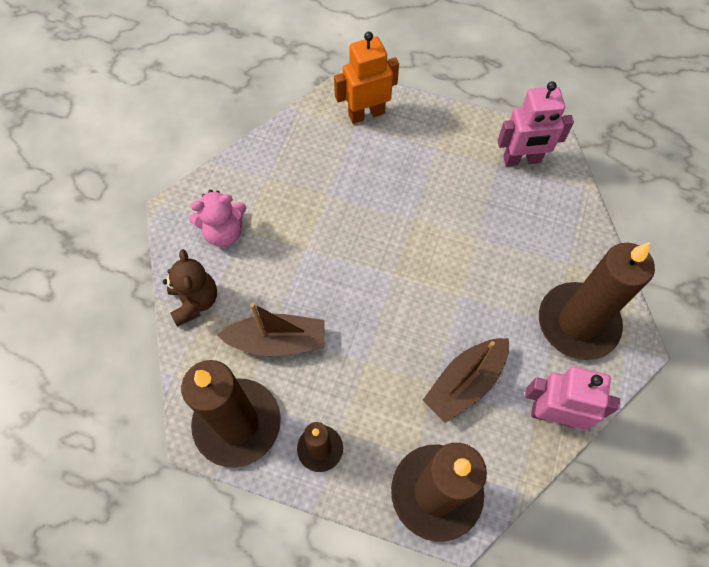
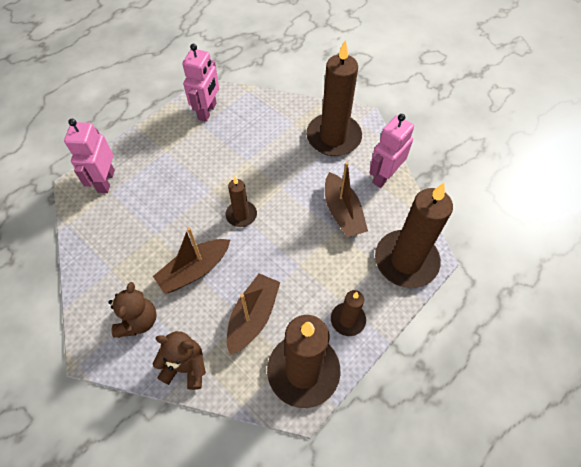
camera: 65 degrees left, 5 degrees down
pink teddy bear [189,190,246,247] -> brown teddy bear [109,282,157,338]
orange robot [334,32,399,124] -> pink robot [64,119,115,193]
none -> brown boat [153,227,230,294]
none -> brown candle [226,177,257,227]

